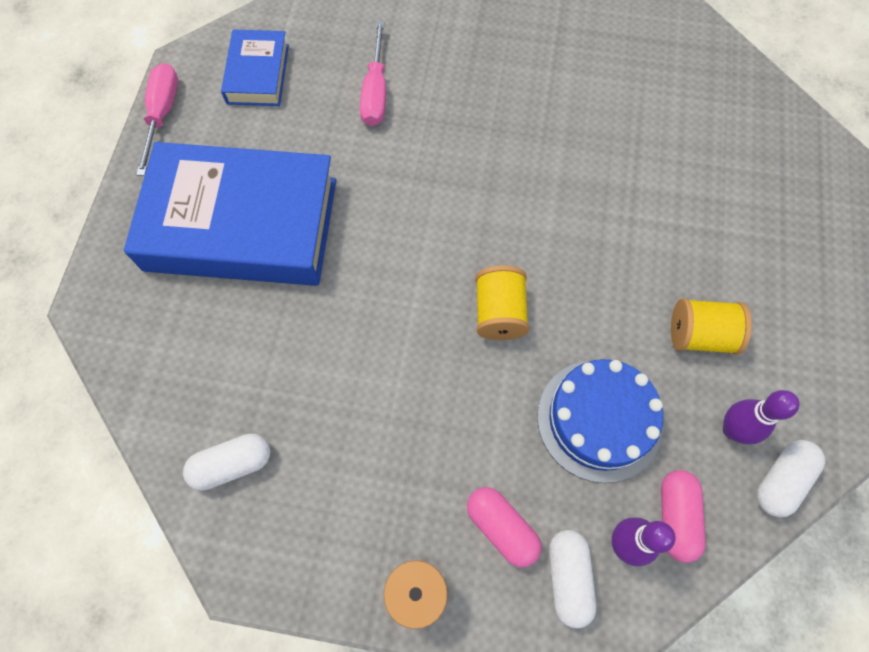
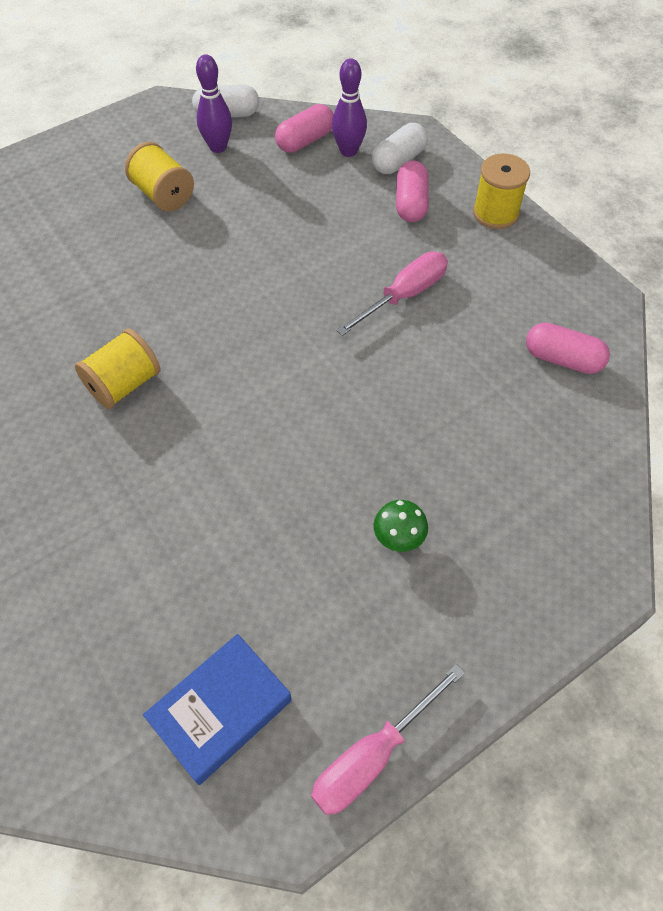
camera: 135 degrees left, 10 degrees down
blue book [124,142,336,286] -> green mushroom [374,500,428,552]
white capsule [183,433,270,491] -> pink capsule [526,322,610,374]
pink screwdriver [360,20,386,126] -> pink screwdriver moved to [336,252,448,336]
yellow spool [475,266,530,340] -> yellow spool moved to [75,328,161,409]
blue cake [537,359,663,483] -> none

